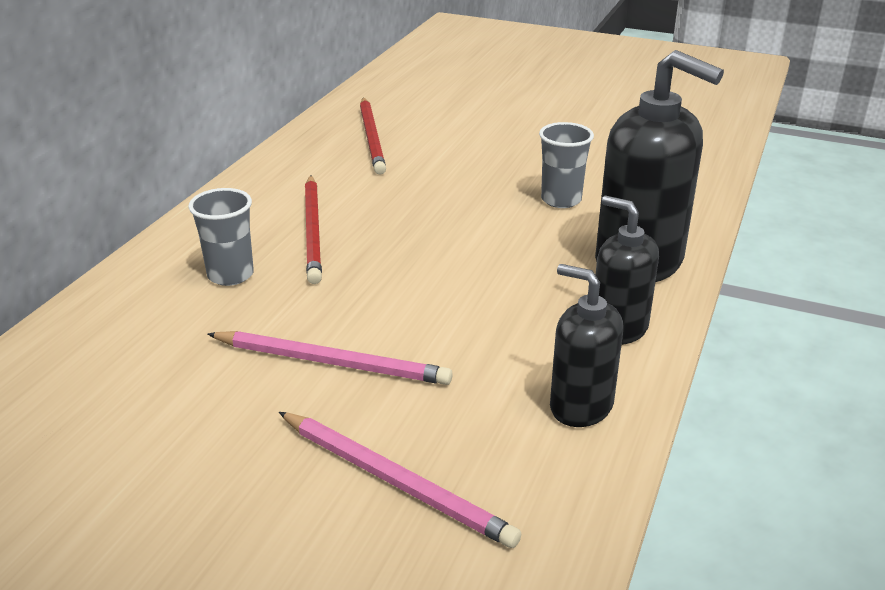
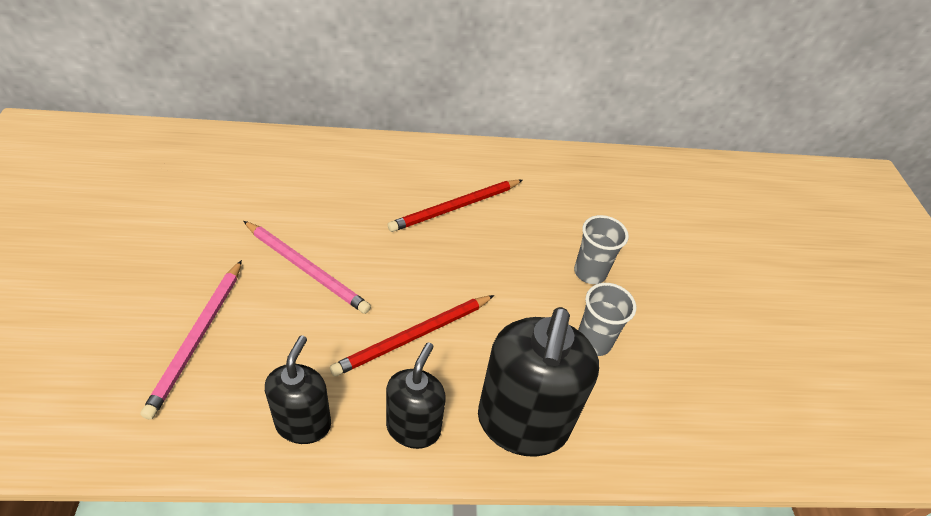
camera: 60 degrees right, 15 degrees up
grey cup [188,188,254,286] -> grey cup moved to [574,215,629,284]
pink pencil [207,331,453,385] -> pink pencil turned 45 degrees counterclockwise [243,221,371,314]
red pencil [360,97,386,175] -> red pencil moved to [330,295,495,377]

